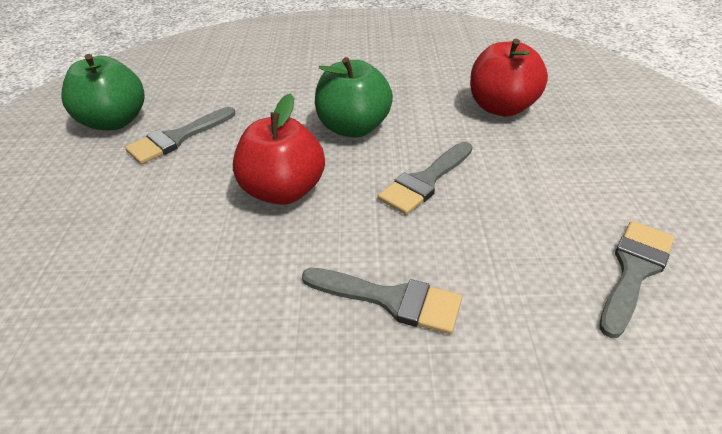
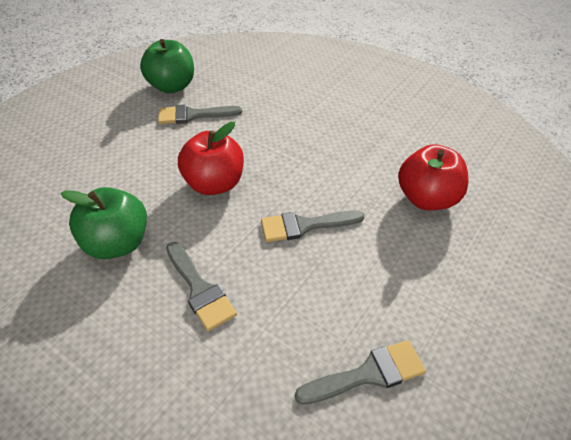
camera: 35 degrees right, 5 degrees up
green apple [315,57,393,137] -> green apple moved to [61,187,147,259]

